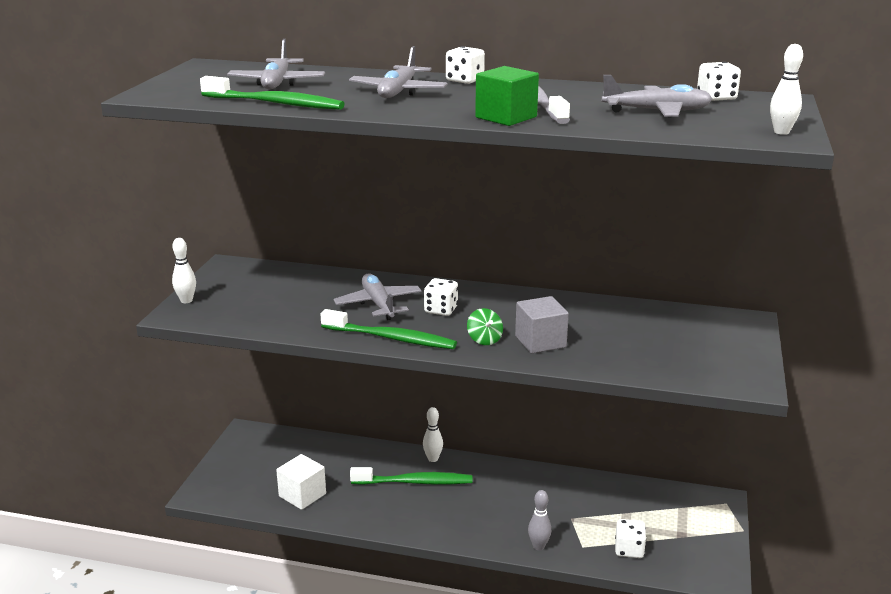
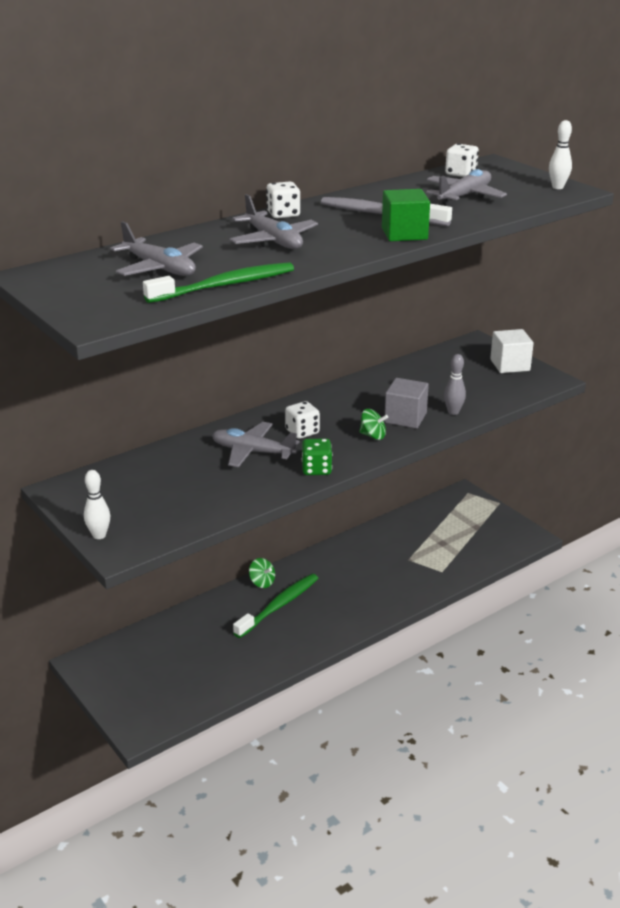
camera: 50 degrees left, 5 degrees up
white cube [276,454,326,510] -> white cube moved to [490,329,534,373]
green toothbrush [320,309,457,349] -> green dice [302,438,332,475]
white bowling pin [423,407,443,462] -> green spinning top [249,558,275,588]
grey bowling pin [528,490,551,550] -> grey bowling pin moved to [444,354,466,415]
white dice [615,519,646,558] -> none

